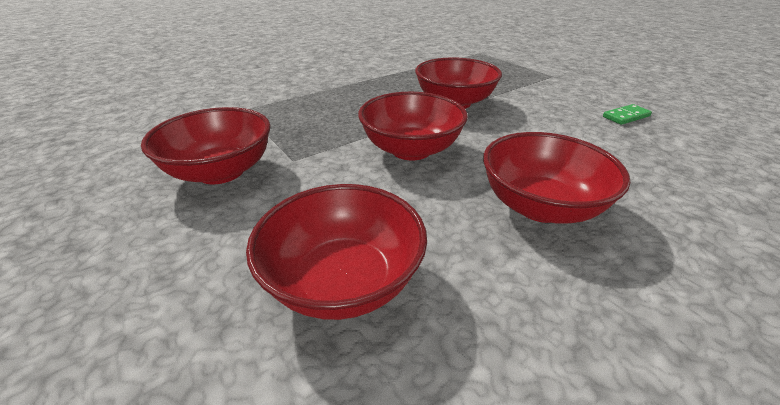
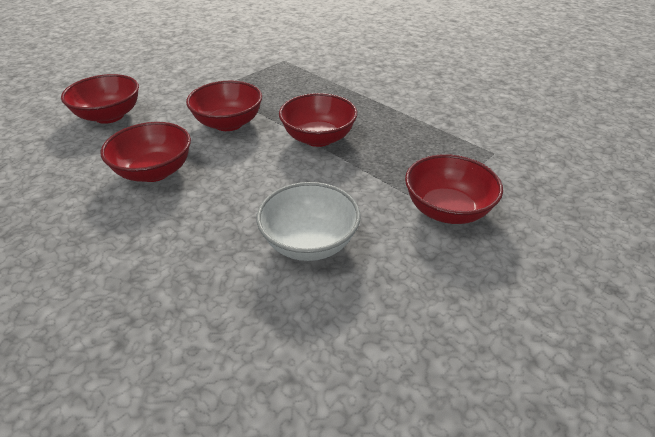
camera: 80 degrees right, 5 degrees up
red bowl [141,107,271,184] -> red bowl moved to [405,154,503,224]
green domino [603,104,652,125] -> white bowl [257,182,361,261]

